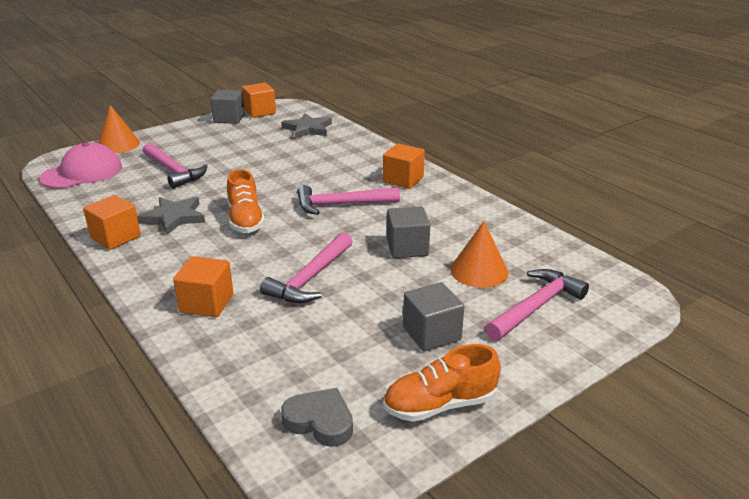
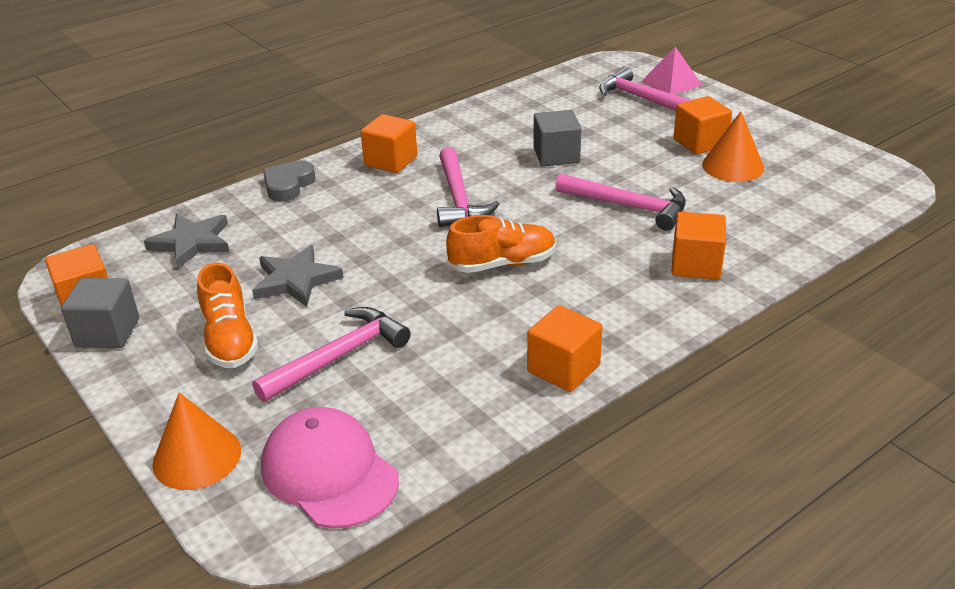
camera: 90 degrees left, 5 degrees up
grey star [137,197,205,235] -> grey star moved to [252,245,343,307]
grey heart [281,388,353,447] -> grey heart moved to [263,161,315,202]
orange shoe [383,344,501,422] -> orange shoe moved to [197,263,258,368]
grey cube [403,282,464,351] -> orange cube [673,96,732,155]
orange cone [450,221,508,288] -> orange cone moved to [702,111,764,182]
none -> pink pyramid [642,47,702,95]

